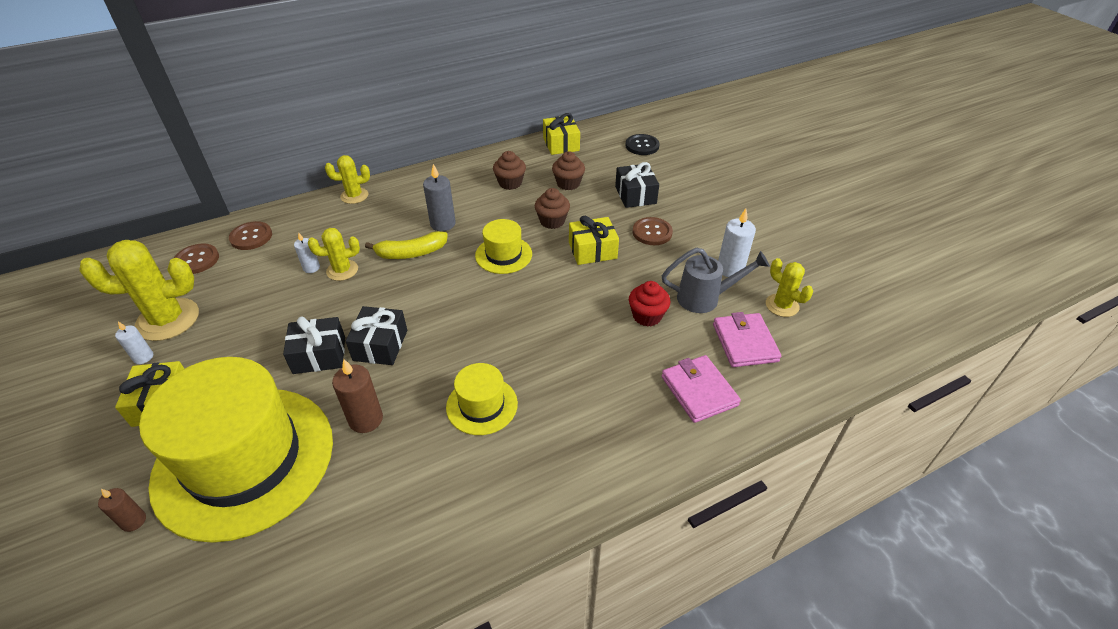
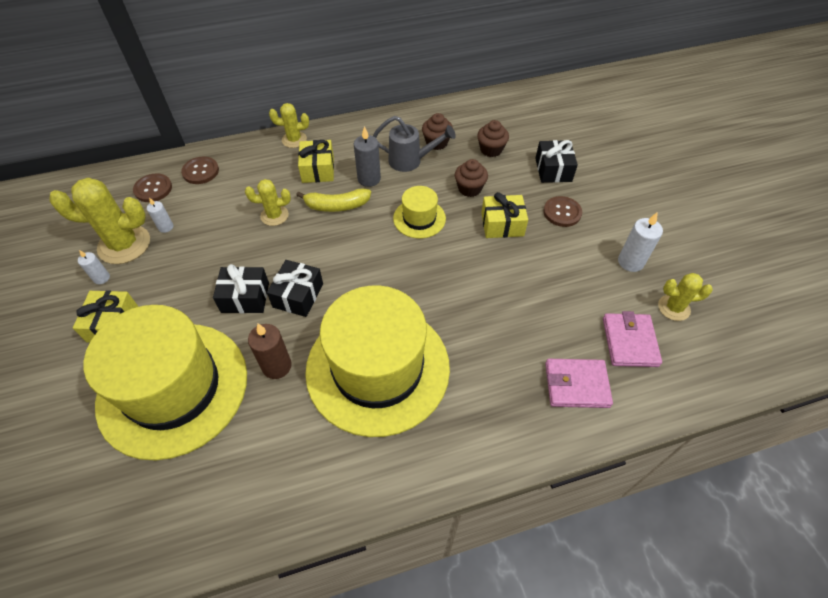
camera: 10 degrees right, 10 degrees up
brown candle [98,488,146,532] -> none
white candle [294,232,320,273] -> white candle moved to [147,197,173,233]
yellow hat [446,363,518,435] -> yellow hat [305,285,450,437], size x2.26
yellow gift [543,113,580,155] -> yellow gift moved to [298,140,334,183]
black button [626,134,660,155] -> none
red cupcake [629,281,670,327] -> none
grey watering can [662,247,770,313] -> grey watering can moved to [373,116,456,172]
pink wallet [662,355,741,423] -> pink wallet turned 75 degrees counterclockwise [545,359,613,408]
yellow cactus [766,258,813,317] -> yellow cactus turned 60 degrees counterclockwise [658,273,713,321]

